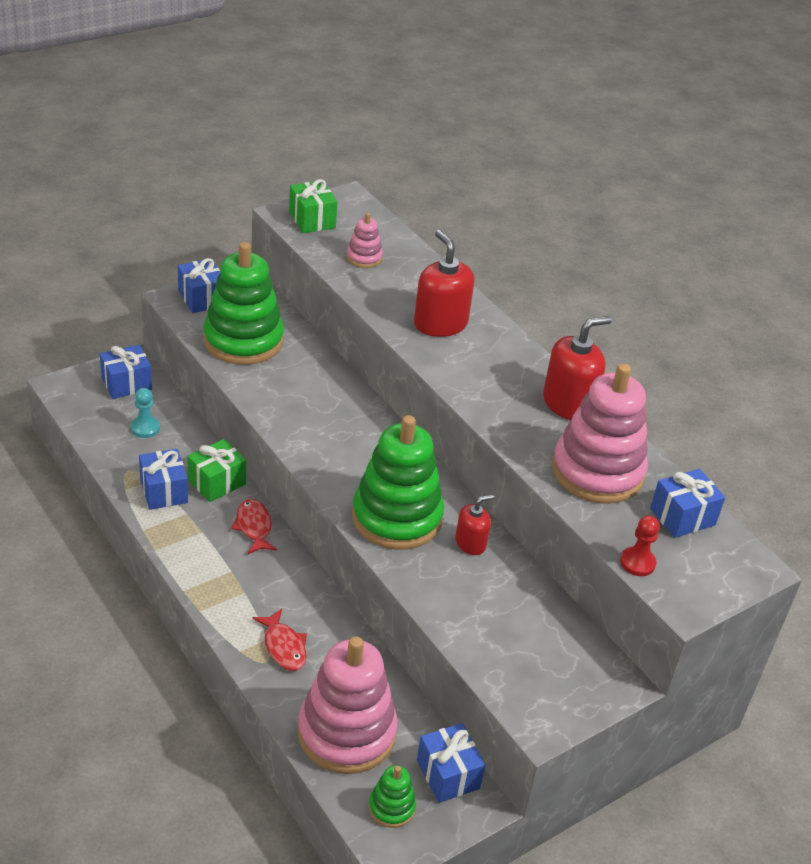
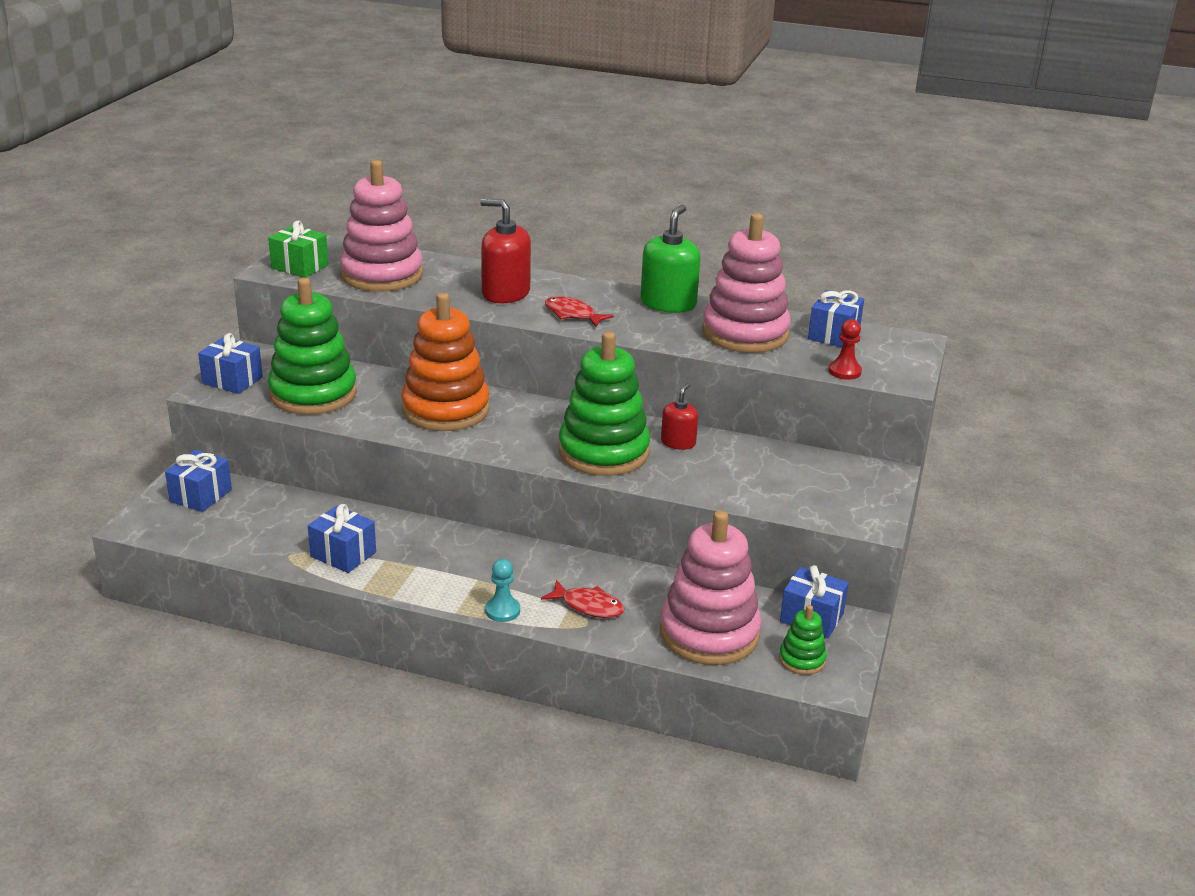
camera: 35 degrees left, 10 degrees down
turquoise pawn [131,388,160,438] -> turquoise pawn moved to [485,559,520,622]
green gift [187,439,246,502] -> none
red fish [231,499,277,555] -> red fish moved to [545,296,614,327]
pink stacking toy [346,212,383,268] -> pink stacking toy [340,160,423,292], size x2.19
red soap dispenser [543,316,612,420] -> green soap dispenser [641,205,701,313]
none -> orange stacking toy [401,293,490,431]

